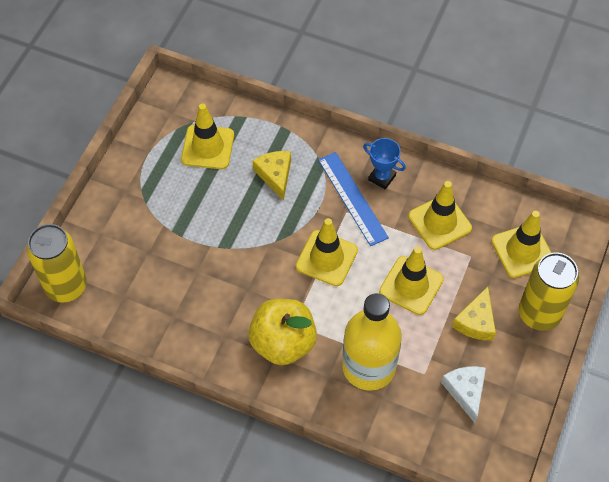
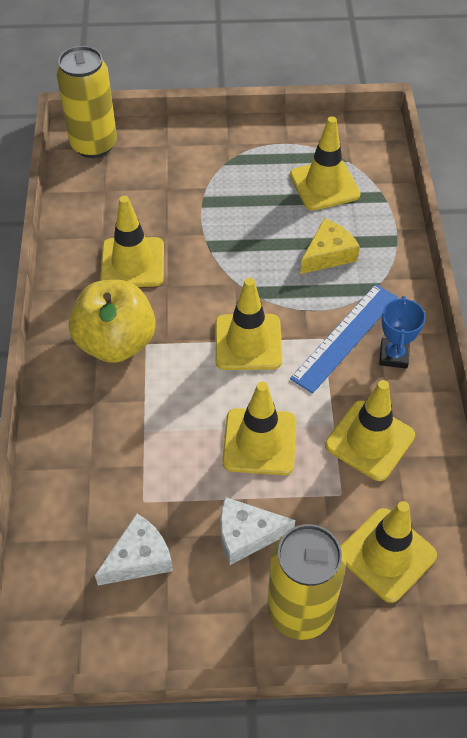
camera: 65 degrees right, 5 degrees down
yellow bottle [342,293,402,391] -> none
yellow cheese [452,286,496,340] -> white cheese [220,497,295,565]
none -> yellow traffic cone [100,196,164,287]

